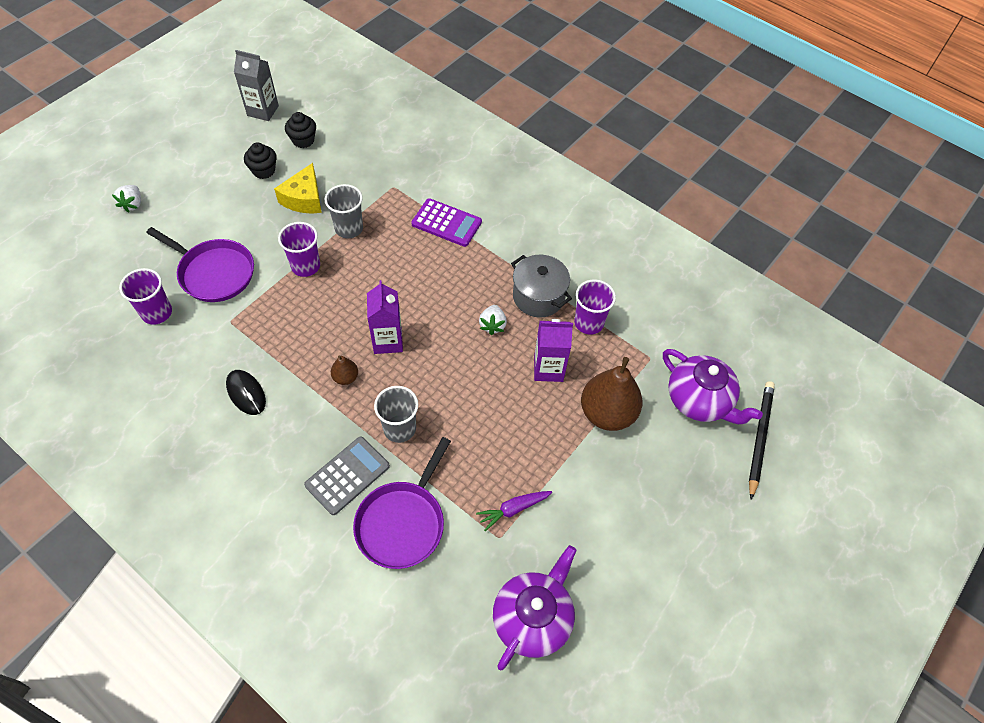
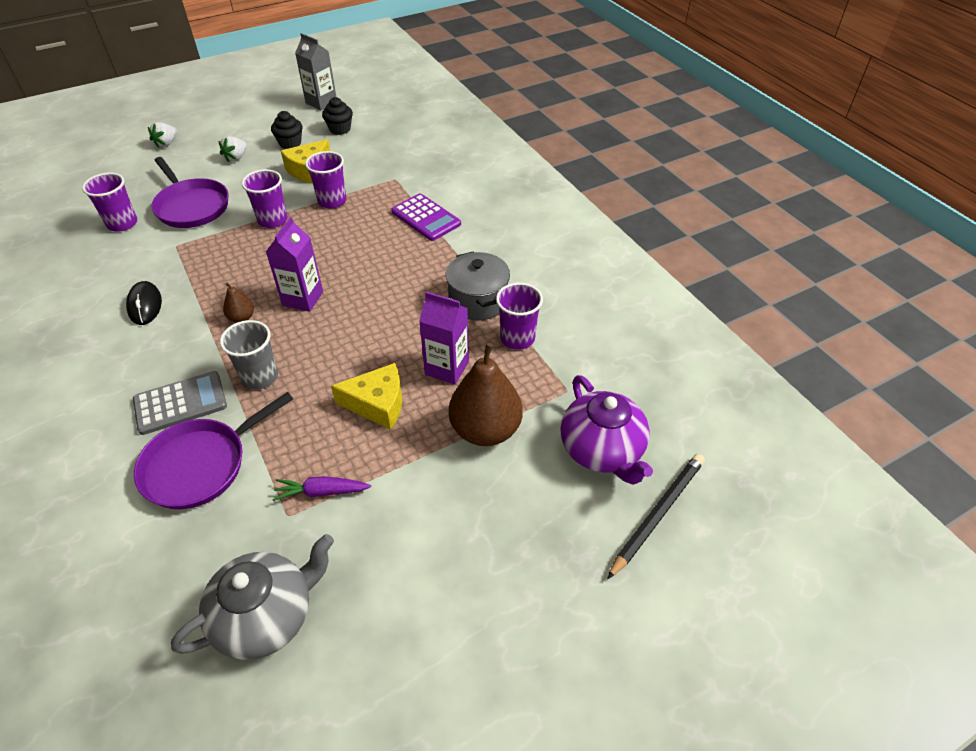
camera: 25 degrees right, 10 degrees down
grey cup [325,184,363,238] -> purple cup [305,151,347,209]
white strawberry [479,305,507,335] -> white strawberry moved to [219,136,247,162]
purple teapot [493,545,577,670] -> grey teapot [171,534,334,660]
none -> yellow cheese [331,363,402,430]

